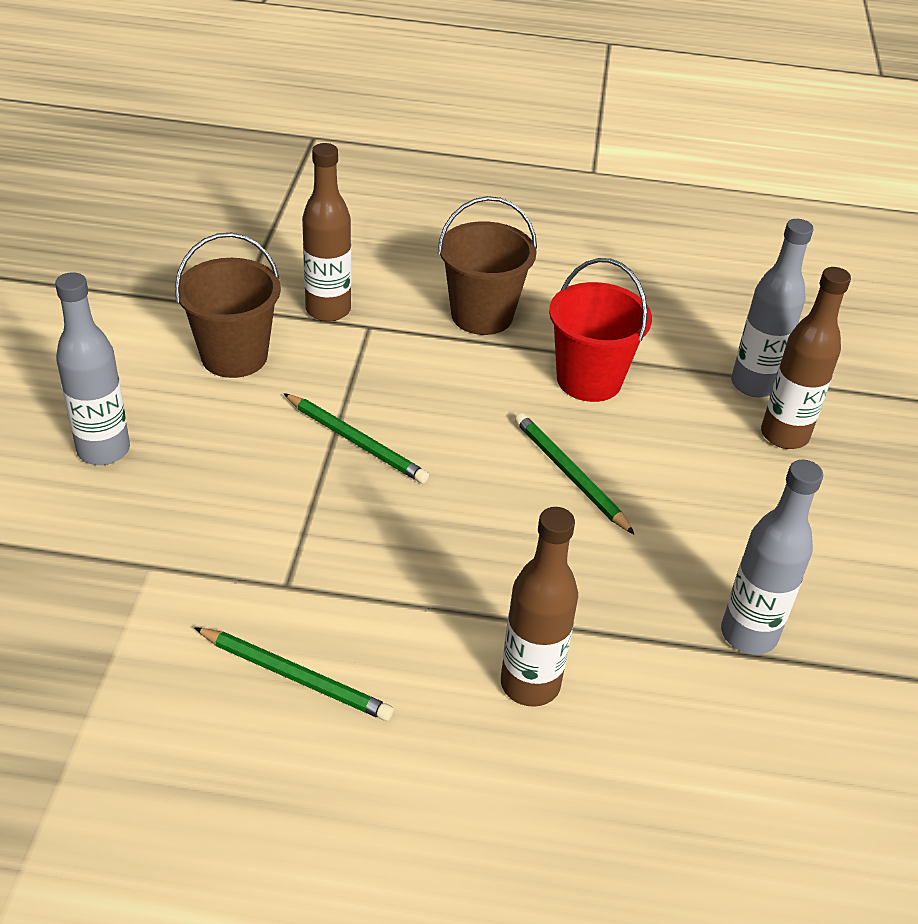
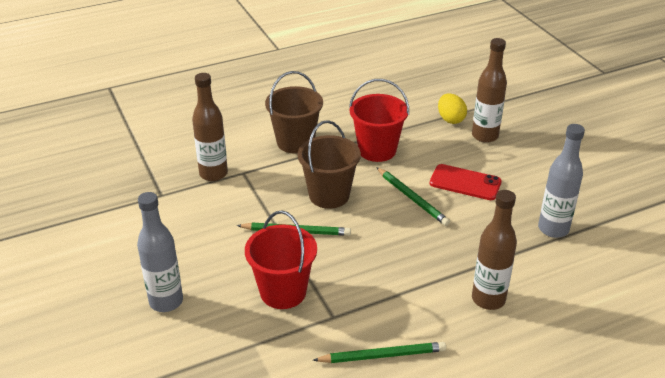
camera: 30 degrees left, 5 degrees down
brown bucket [175,233,281,378] -> brown bucket moved to [298,120,361,209]
green pencil [515,413,635,535] -> green pencil turned 150 degrees counterclockwise [376,167,450,226]
grey bottle [731,219,814,397] -> yellow egg [438,93,467,124]
none -> red bucket [245,210,317,309]
none -> red phone [430,164,502,200]

